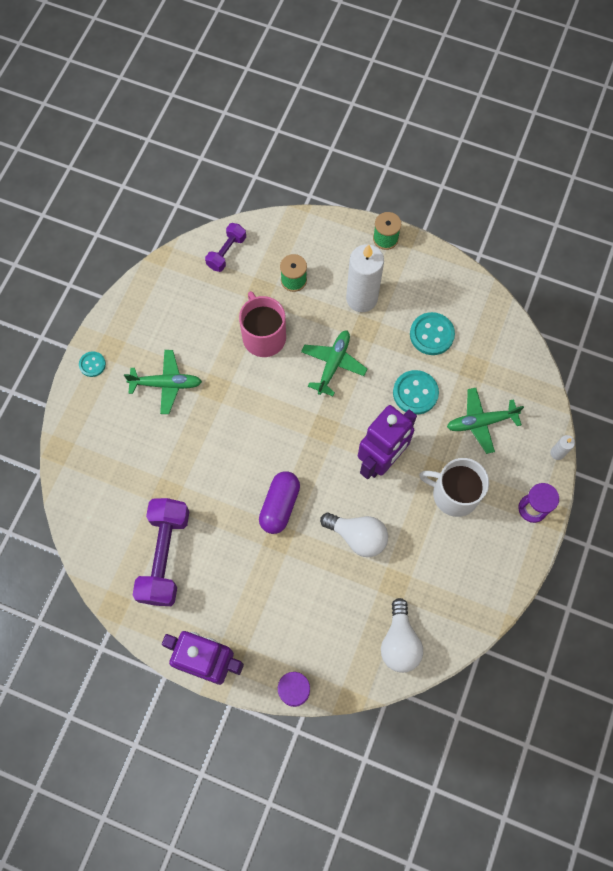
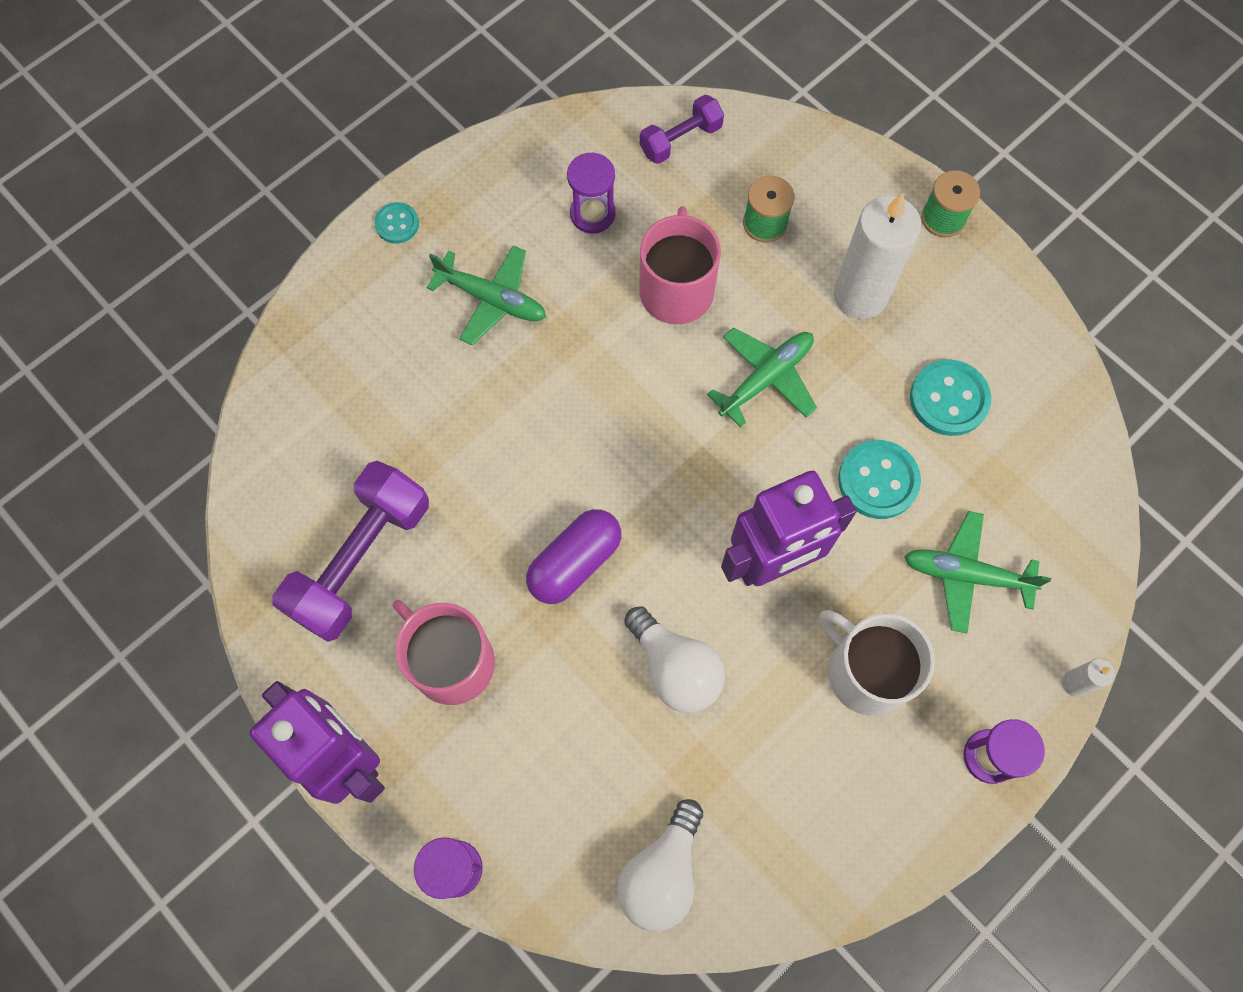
camera: 25 degrees right, 0 degrees up
none -> pink mug [392,600,495,705]
none -> purple hourglass [567,153,615,234]

